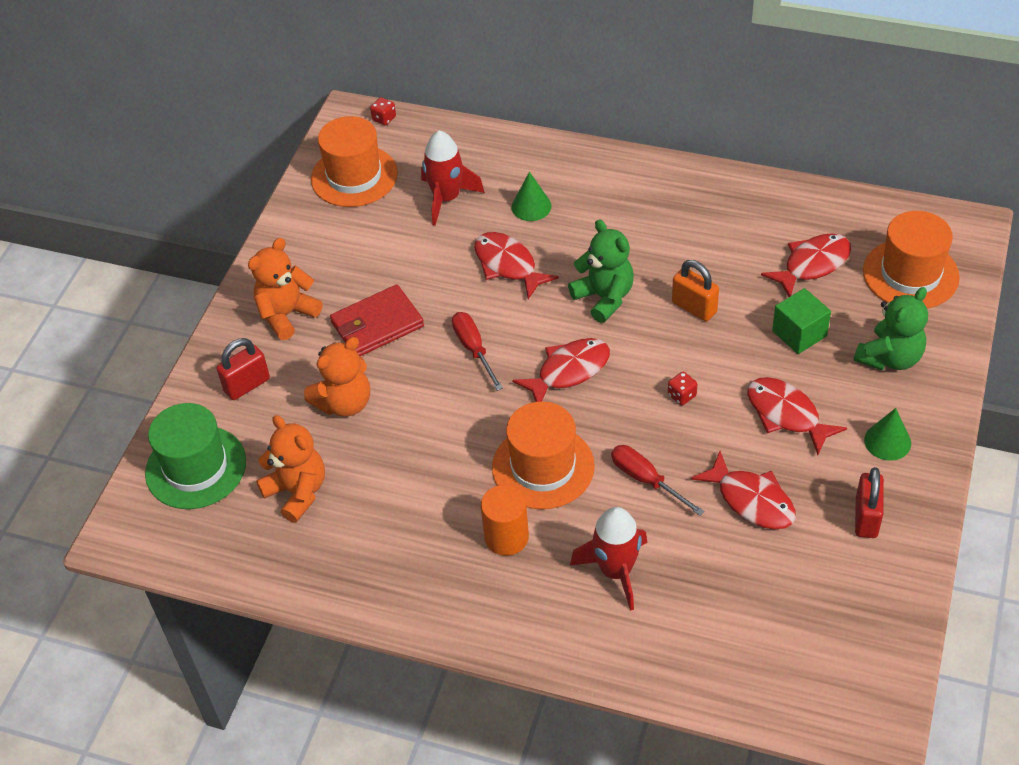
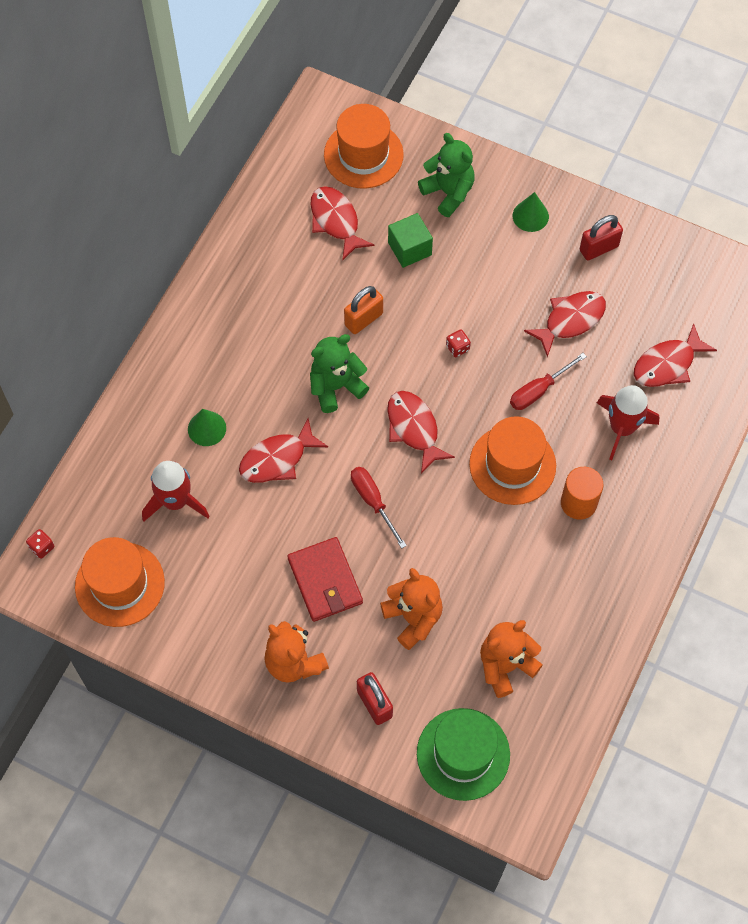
camera: 85 degrees left, 15 degrees up
red screwdriver [452,312,503,391] -> red screwdriver turned 75 degrees clockwise [351,467,407,549]
red fish [747,377,847,455] -> red fish moved to [634,323,717,387]
red padlock [855,467,884,538] -> red padlock turned 45 degrees counterclockwise [580,215,623,260]

